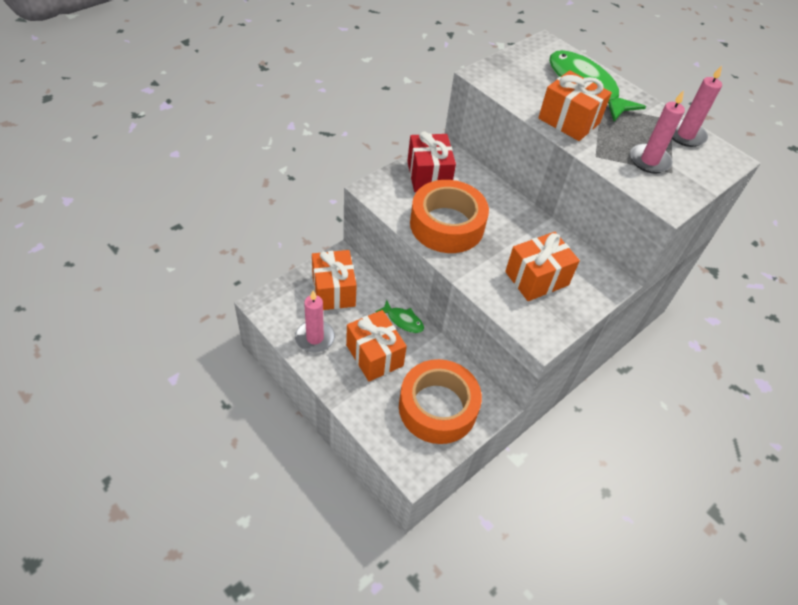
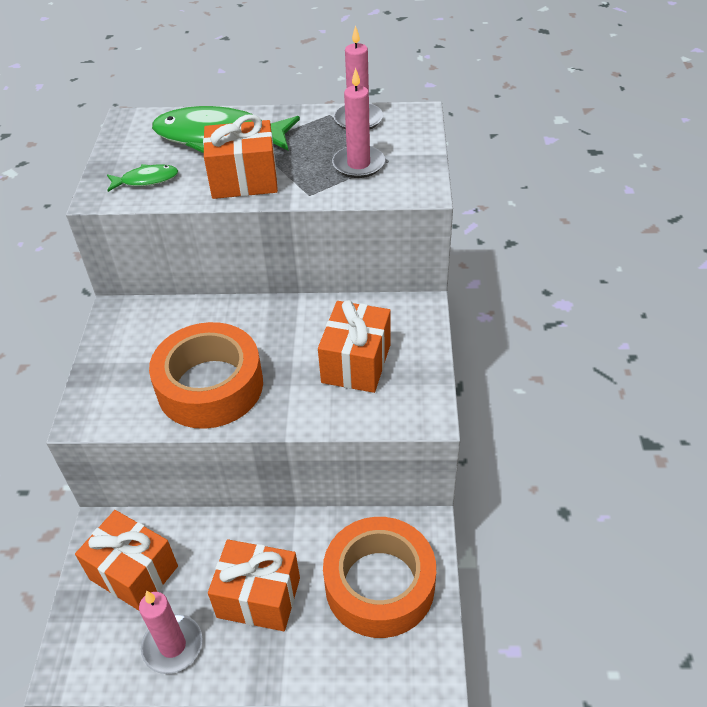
camera: 40 degrees left, 5 degrees down
green fish [376,300,424,333] -> green fish moved to [107,164,178,192]
red gift [407,132,456,192] -> none

